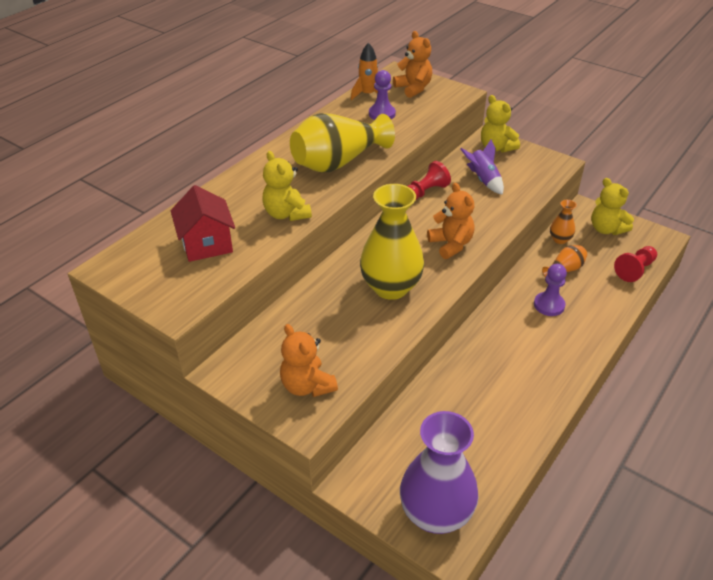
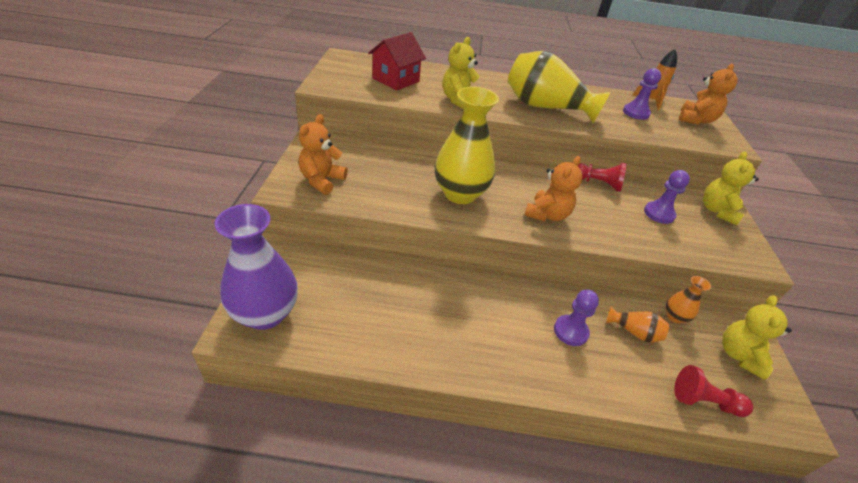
camera: 55 degrees right, 0 degrees up
purple rocket [461,140,504,195] -> purple pawn [644,170,690,224]

